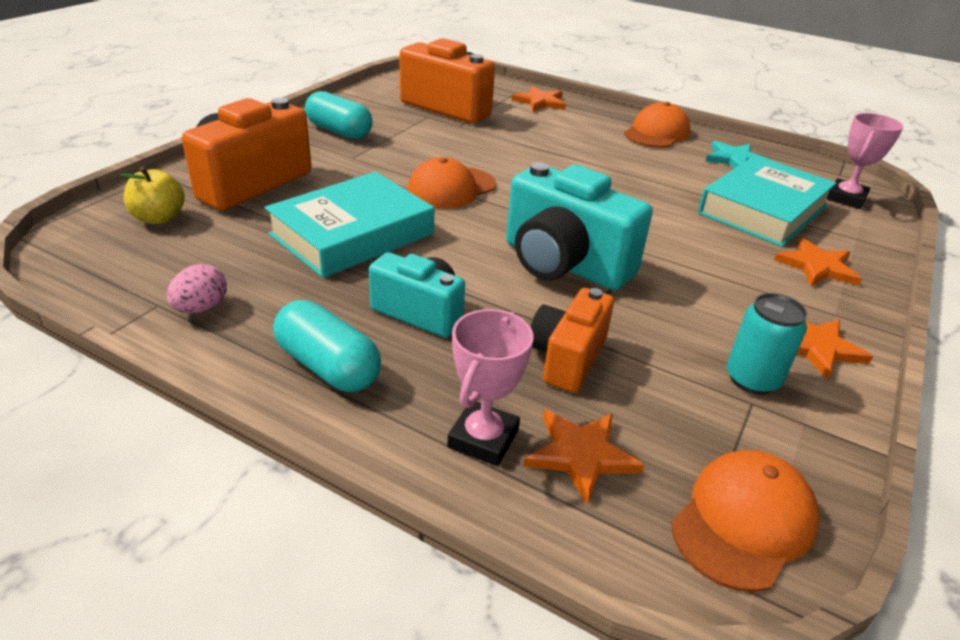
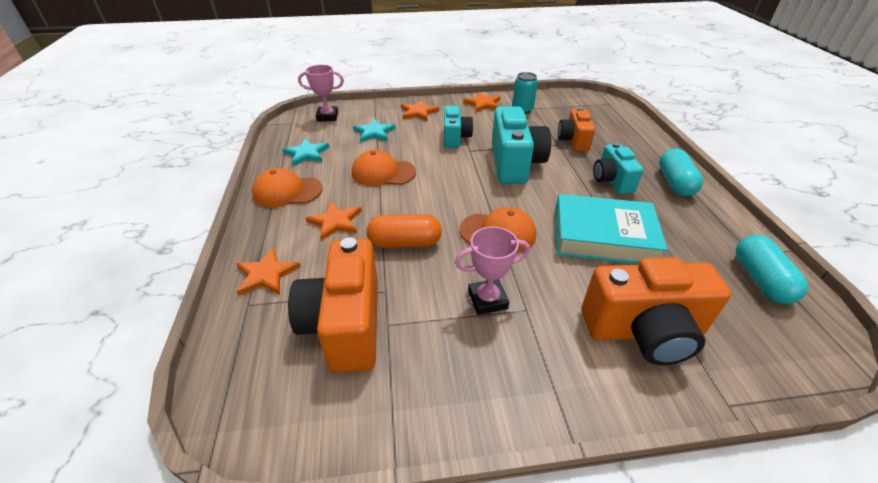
camera: 125 degrees left, 5 degrees up
yellow apple [120,166,185,224] -> none
pink egg [167,264,227,314] -> none
turquoise capsule [305,91,373,139] -> turquoise capsule moved to [736,235,808,304]
pink trophy [447,309,534,466] -> pink trophy moved to [455,226,530,315]
orange star [524,409,645,504] -> orange star moved to [306,201,362,241]
orange camera [531,288,614,393] -> orange camera turned 105 degrees clockwise [558,107,595,151]
orange cap [671,450,819,592] -> orange cap moved to [352,150,416,186]
turquoise book [698,155,836,247] -> turquoise star [353,118,396,143]
none -> orange capsule [367,214,442,248]
none -> turquoise camera [444,106,473,148]

